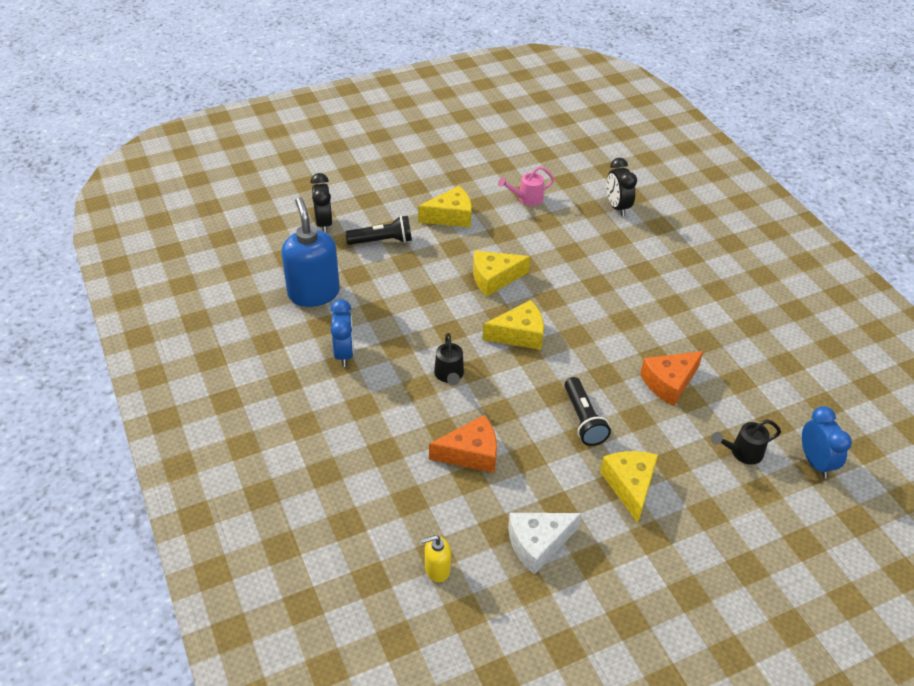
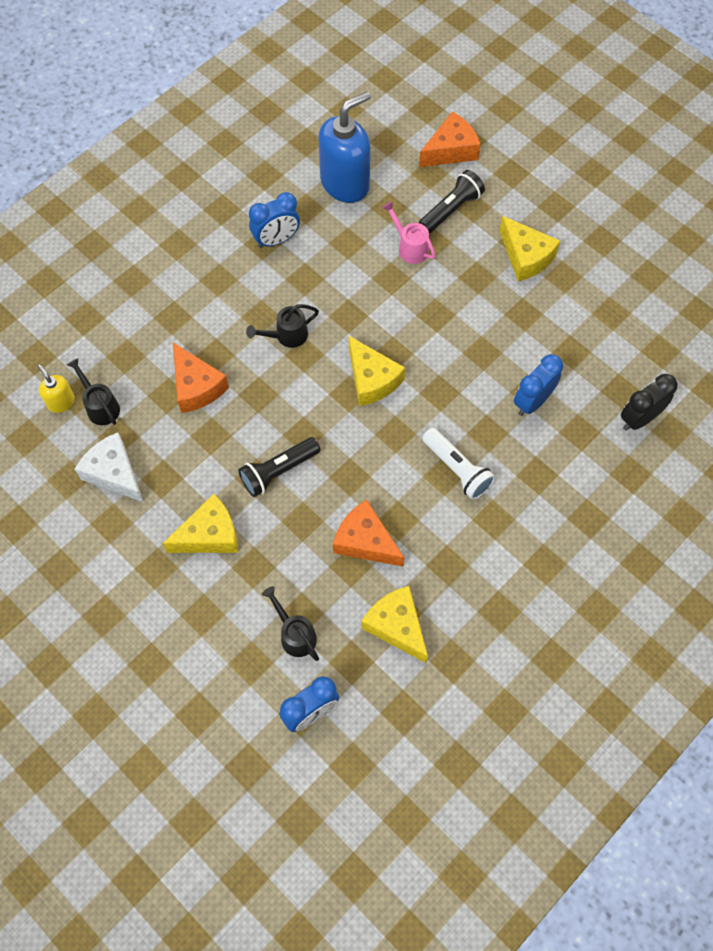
camera: 70 degrees right, 20 degrees up
black clock [310,173,333,233] -> orange cheese [419,111,481,167]
black flashlight [345,216,412,245] -> black flashlight turned 105 degrees counterclockwise [419,170,485,233]
yellow cheese [473,250,530,296] -> yellow cheese moved to [361,586,428,663]
pink watering can [498,166,554,206] -> pink watering can moved to [382,201,436,264]
none -> black watering can [67,358,120,425]
none -> white flashlight [422,428,495,500]
none -> blue clock [514,354,563,416]

